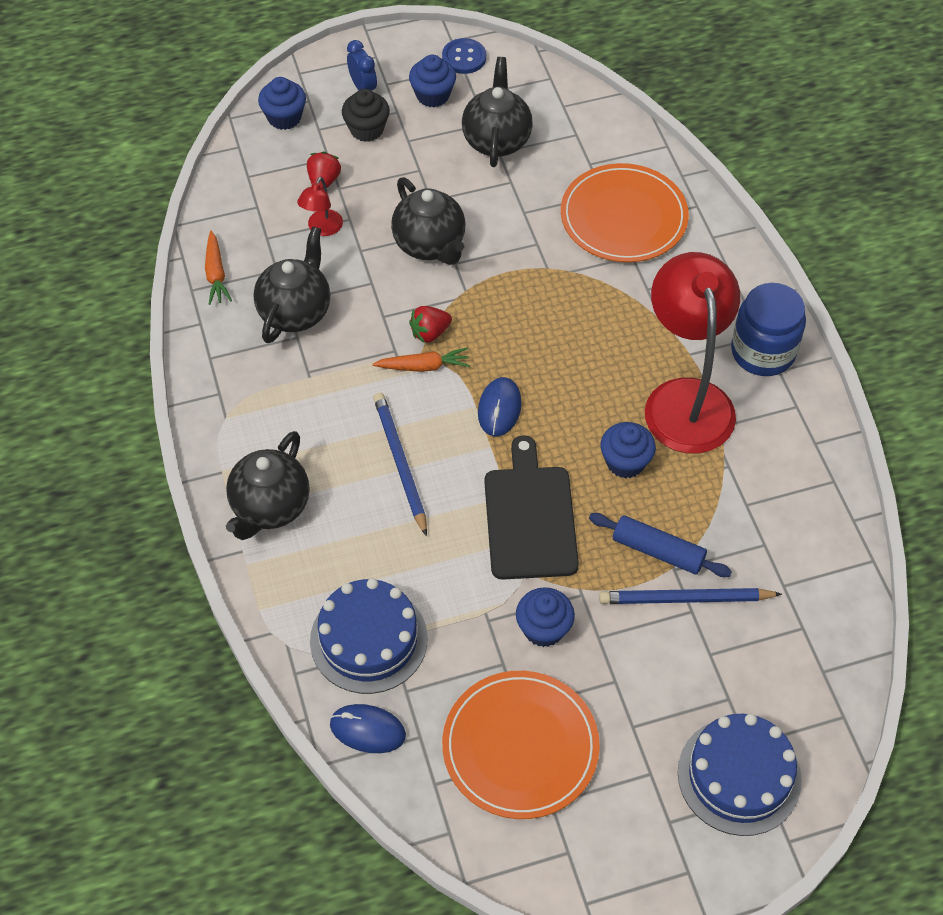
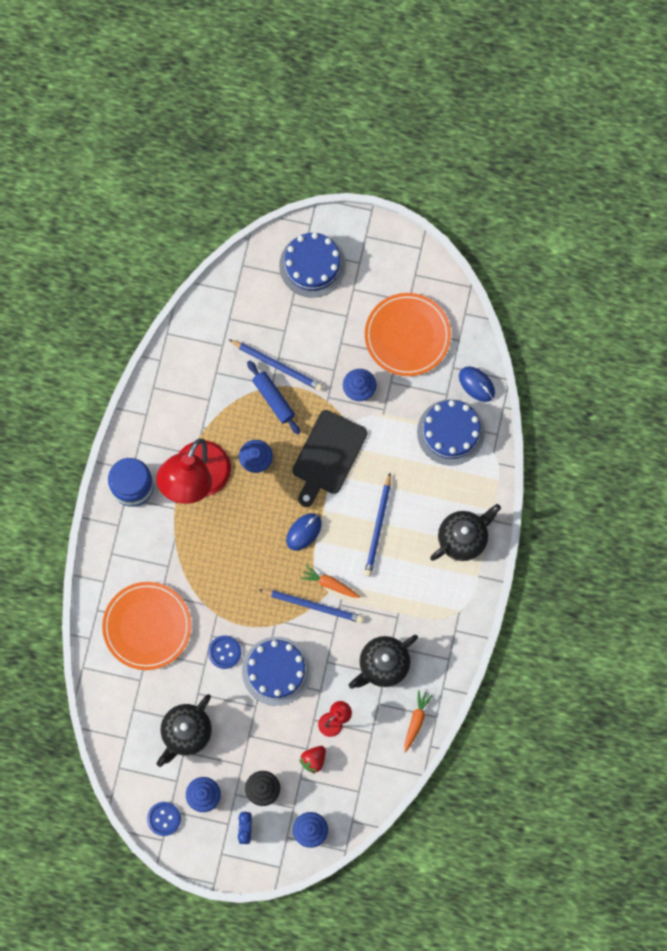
camera: 150 degrees left, 20 degrees up
black teapot [391,177,465,265] -> blue cake [242,637,311,706]
red strawberry [409,306,452,343] -> blue pencil [258,589,364,623]
none -> blue button [208,635,241,669]

